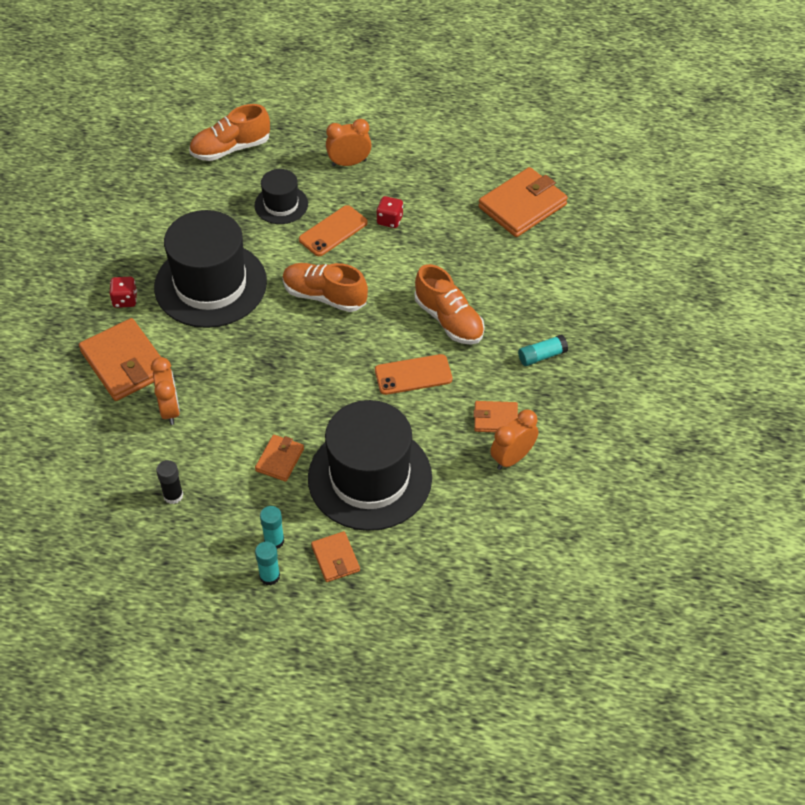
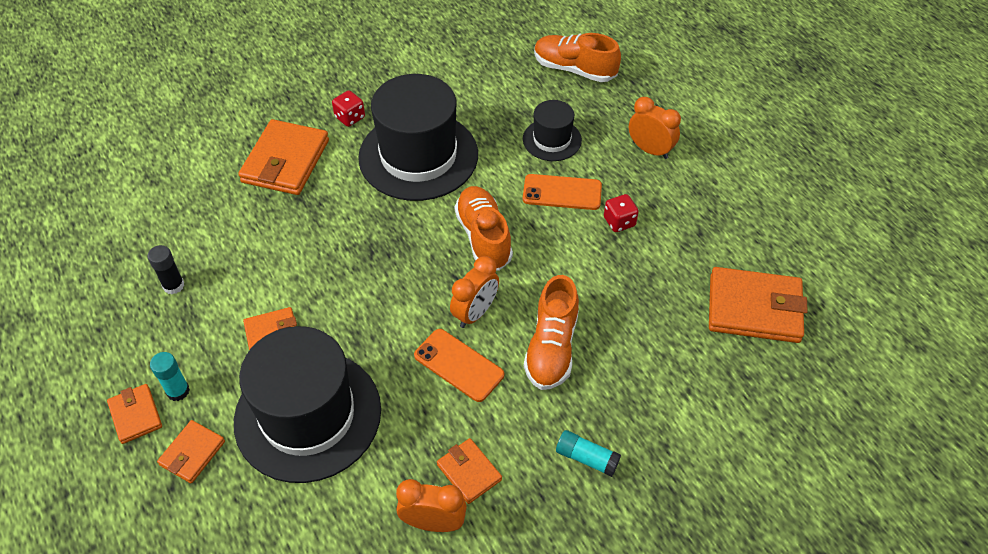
camera: 50 degrees right, 0 degrees up
orange clock [151,357,180,425] -> orange clock moved to [450,256,499,328]
turquoise glue stick [255,541,280,585] -> orange wallet [107,384,162,444]

